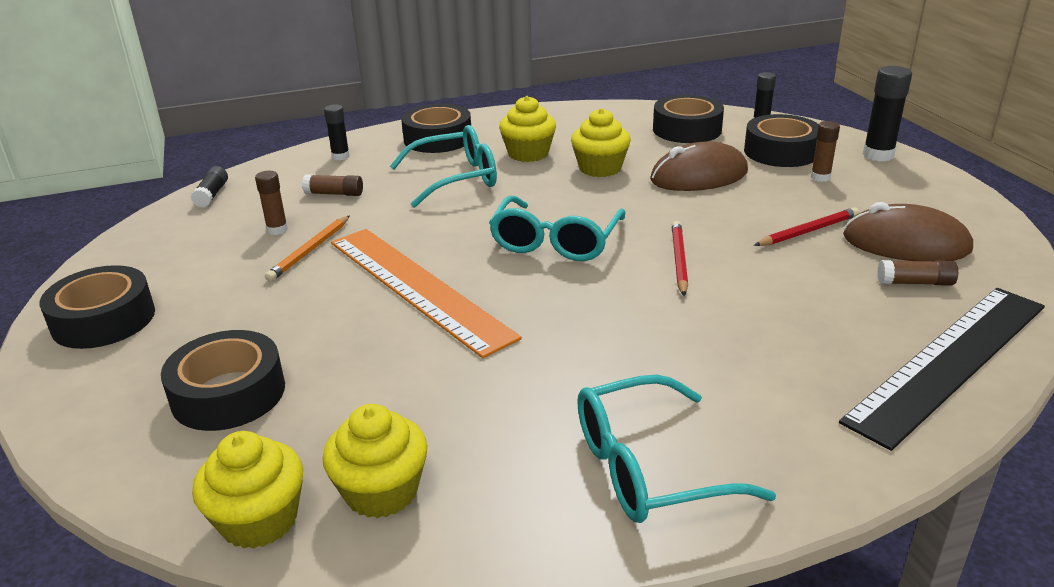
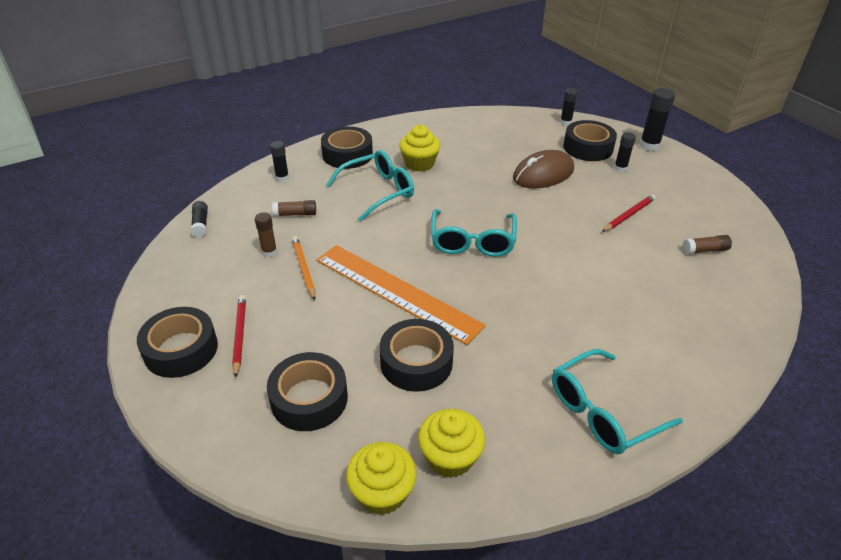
camera: 15 degrees left, 10 degrees up
orange pencil [265,215,350,282] -> orange pencil turned 150 degrees clockwise [292,236,315,300]
yellow cupcake [571,108,631,177] -> none
black tape [653,95,724,143] -> black tape moved to [380,319,454,392]
red pencil [672,221,688,296] -> red pencil moved to [232,295,246,378]
brown glue stick [811,121,840,182] -> black glue stick [614,132,636,172]
black ruler [839,288,1045,451] -> none
brown mouse [843,202,973,261] -> none

